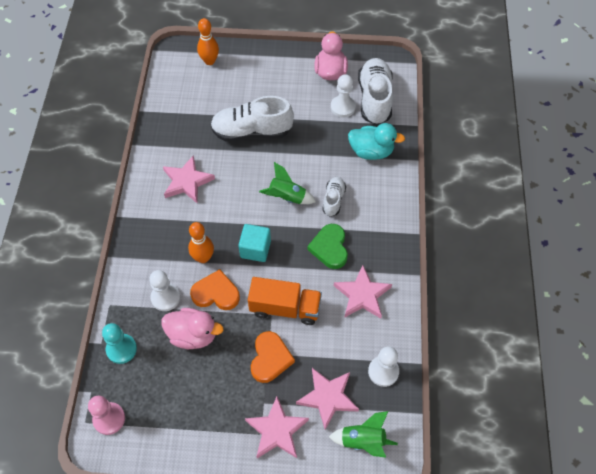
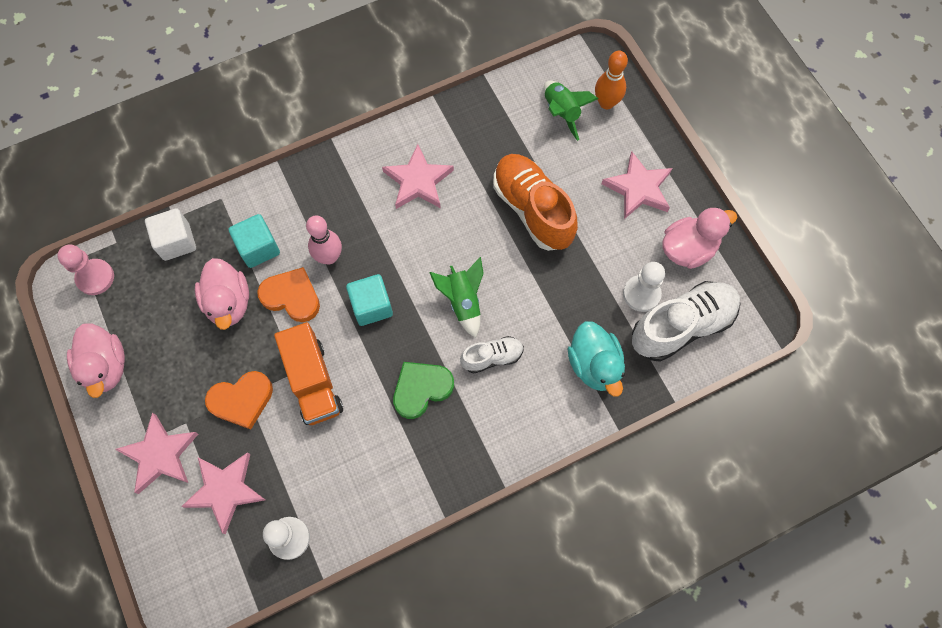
camera: 60 degrees right, 10 degrees up
turquoise pawn [102,323,137,364] -> white cube [145,208,196,261]
white pawn [149,270,180,311] -> turquoise cube [228,214,280,268]
orange bowling pin [188,222,214,263] -> pink bowling pin [306,215,342,265]
orange heart [190,269,240,310] -> orange heart turned 45 degrees counterclockwise [257,267,320,322]
white shoe [210,96,294,141] -> orange shoe [493,154,578,251]
green rocket [329,411,398,458] -> green rocket moved to [544,81,598,141]
pink star [334,265,392,319] -> pink star moved to [601,152,673,219]
none -> pink duck [67,323,125,398]

